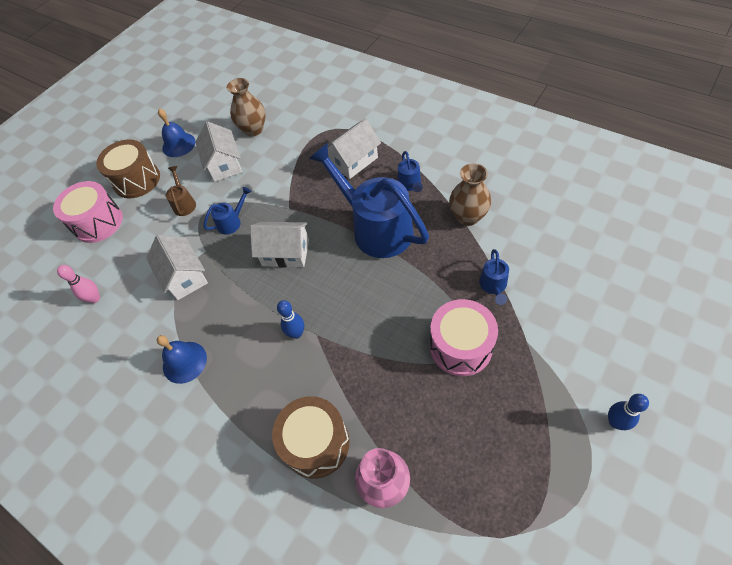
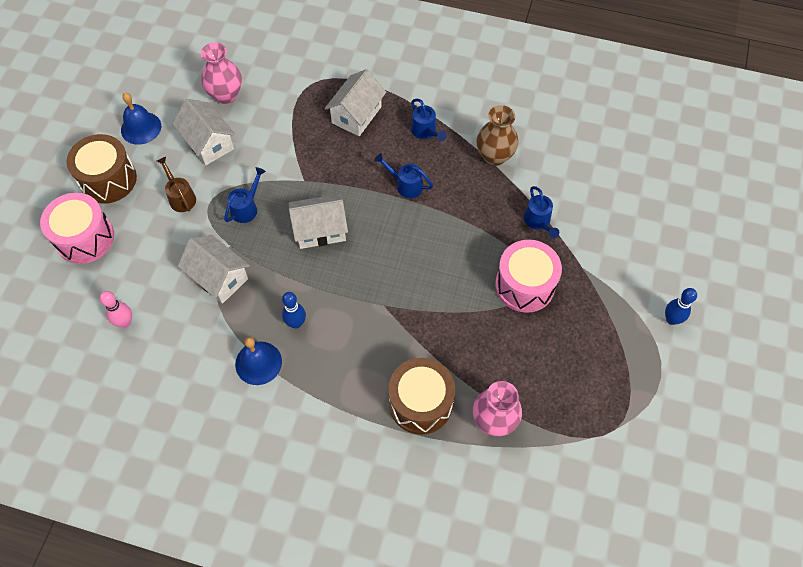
camera: 25 degrees left, 5 degrees up
brown vase [227,78,266,137] -> pink vase [201,42,242,104]
blue bowling pin [277,300,304,339] -> blue bowling pin moved to [282,292,306,329]
blue watering can [309,143,429,258] -> blue watering can [374,153,433,198], size x0.43

